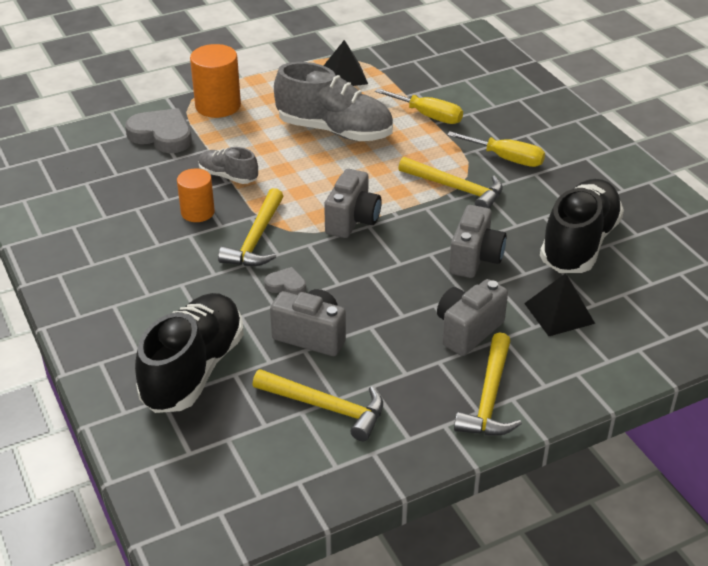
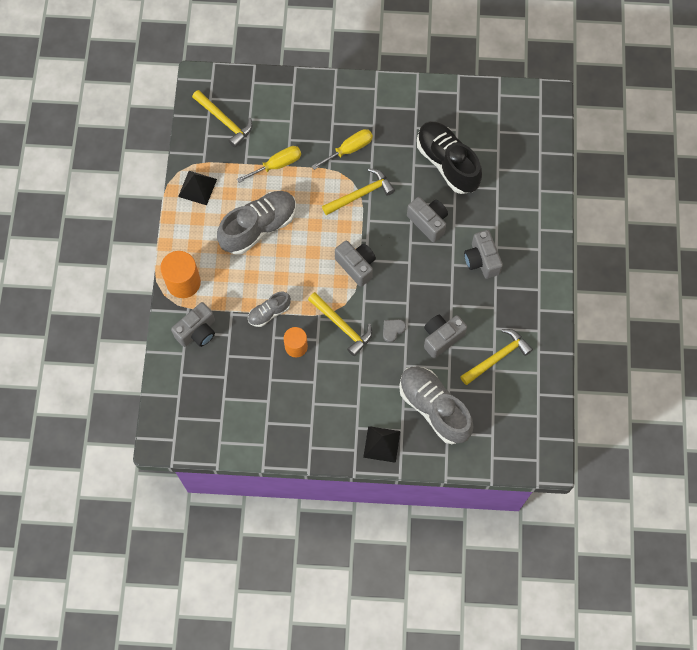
camera: 60 degrees left, 30 degrees up
grey heart [125,108,192,153] -> grey camera [171,302,215,347]
black shoe [135,293,244,413] -> grey shoe [399,366,474,444]
yellow hammer [454,332,522,436] -> yellow hammer moved to [192,90,252,147]
black pyramid [524,273,595,336] -> black pyramid moved to [363,426,400,463]

